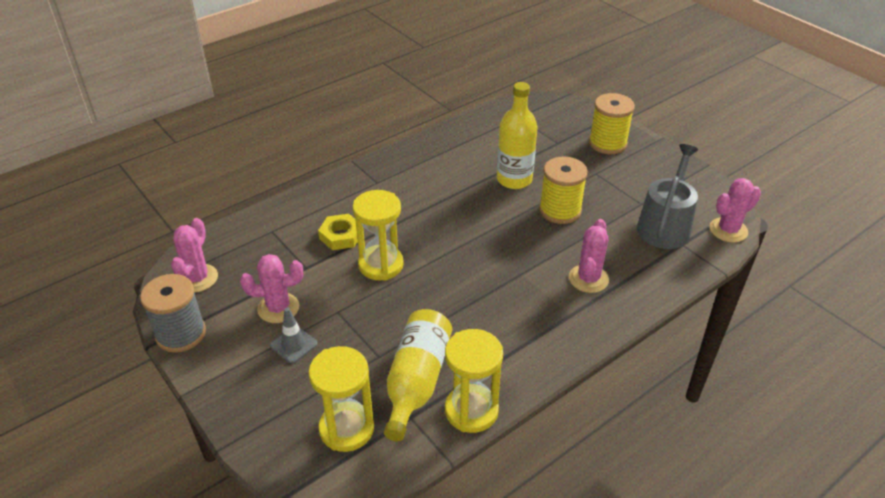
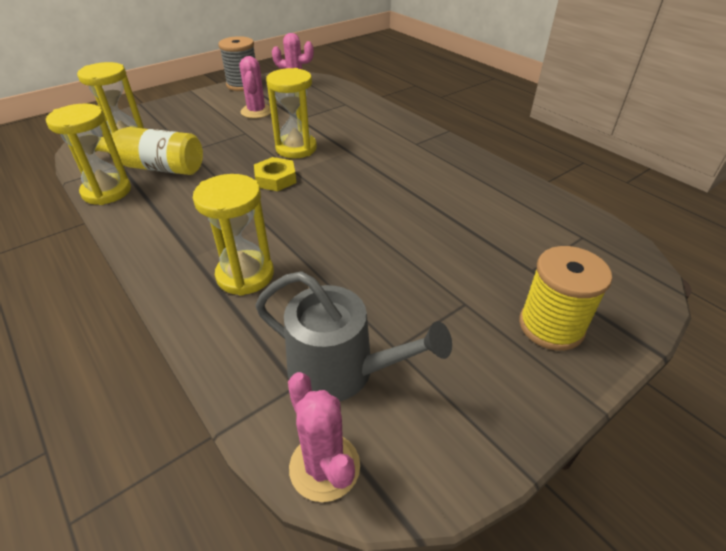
camera: 90 degrees right, 0 degrees up
grey traffic cone [270,308,317,363] -> none
yellow nut [318,214,358,250] -> yellow nut moved to [254,157,296,191]
yellow bottle [497,82,538,189] -> none
yellow spool [539,157,588,224] -> none
pink cactus [569,219,609,293] -> yellow hourglass [193,174,274,296]

